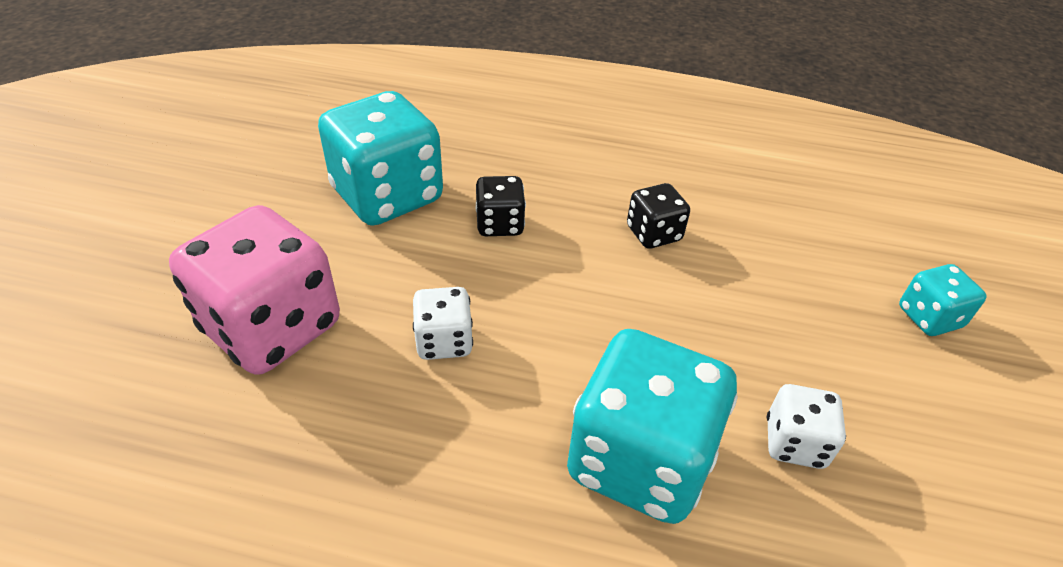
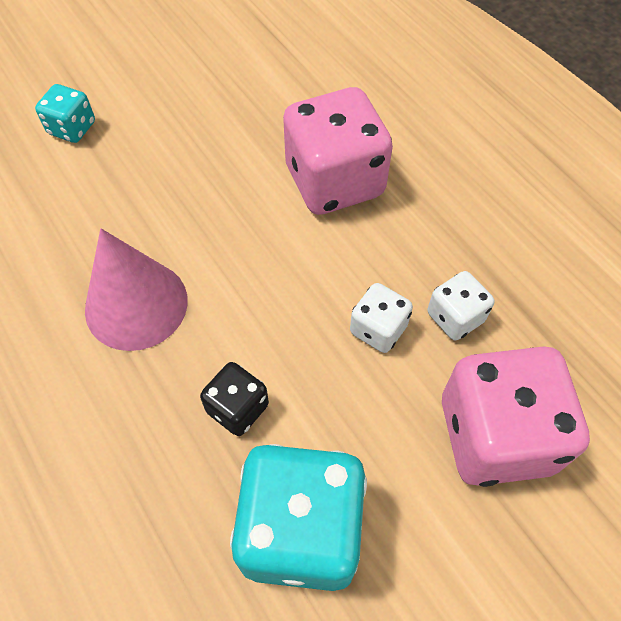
camera: 135 degrees left, 15 degrees up
turquoise dice [567,329,738,524] -> pink dice [283,87,393,215]
black dice [627,183,690,249] -> pink cone [85,228,188,351]
white dice [767,384,846,469] -> white dice moved to [428,271,494,341]

